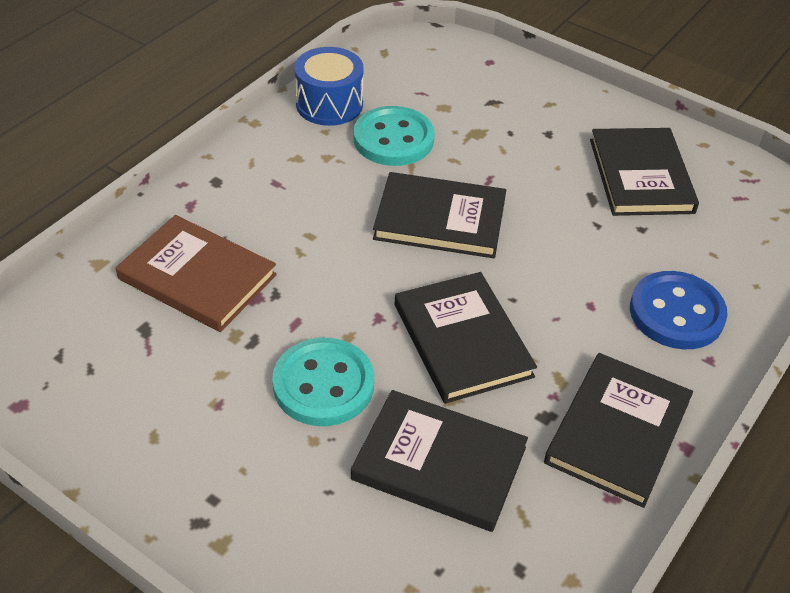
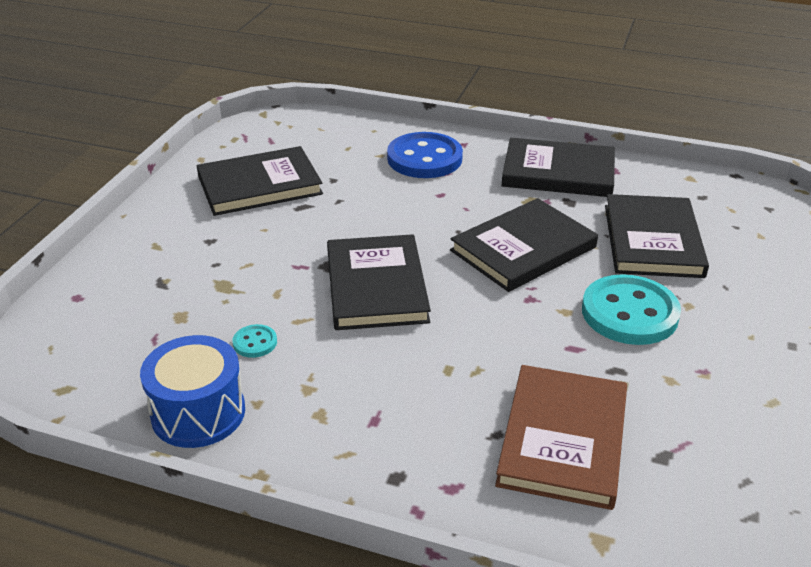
camera: 105 degrees left, 10 degrees down
turquoise button [353,106,435,166] -> turquoise button [233,324,277,358], size x0.44

